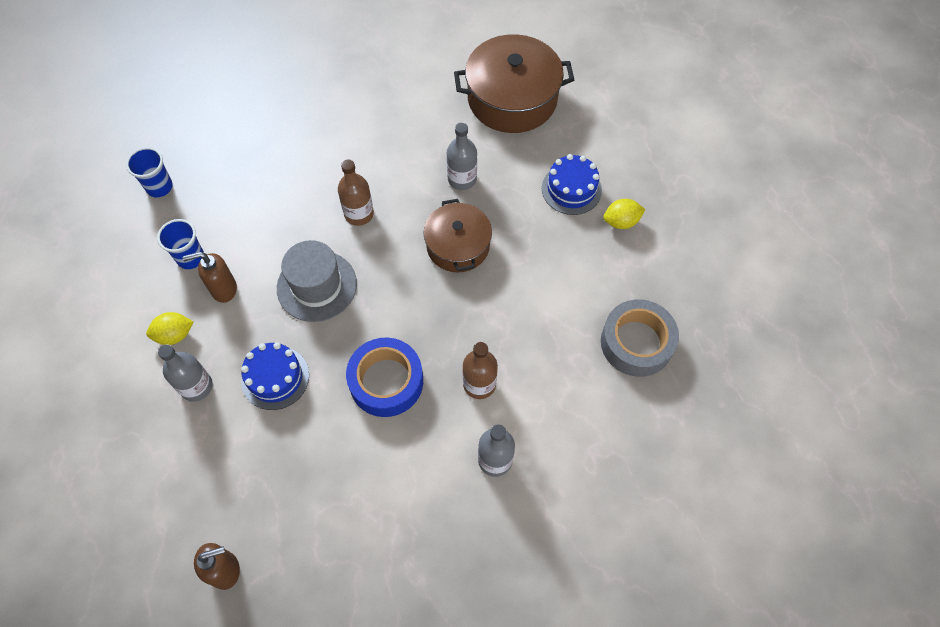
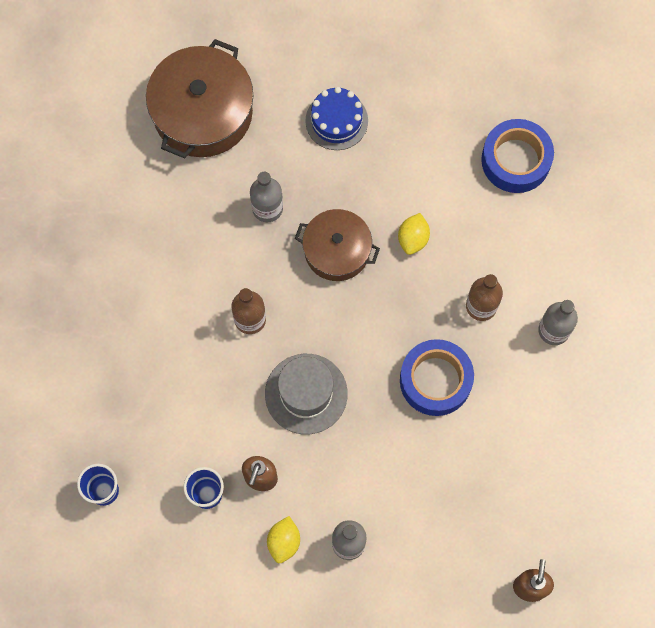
camera: 60 degrees left, 10 degrees up
blue cake [241,342,309,410] -> none
grey tape [601,299,679,377] -> blue tape [481,119,554,193]
yellow lemon [603,199,646,229] -> yellow lemon moved to [398,213,430,255]

